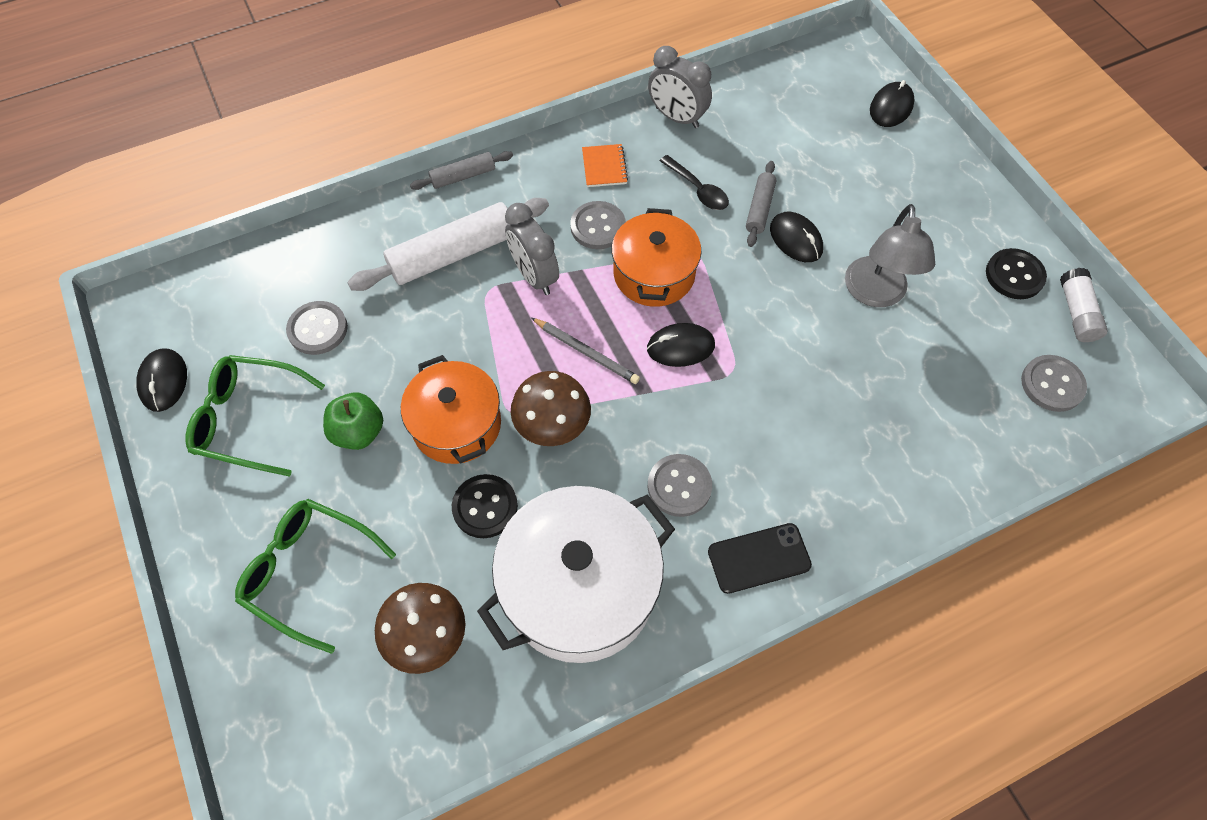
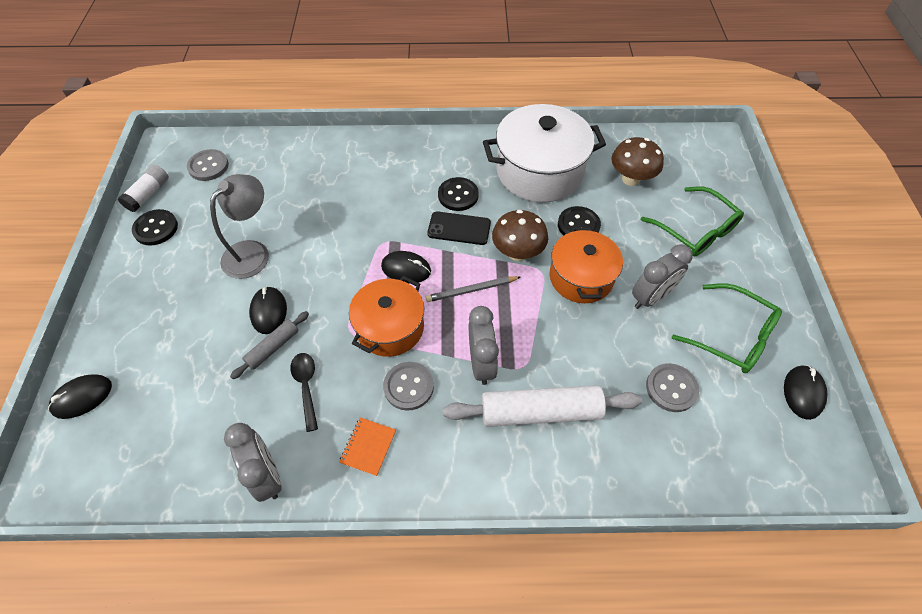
camera: 155 degrees left, 5 degrees down
green apple [323,393,383,450] -> grey clock [632,244,693,309]
grey rolling pin [410,151,513,190] -> none
grey pencil [531,318,640,384] -> grey pencil turned 75 degrees counterclockwise [426,276,520,302]
grey button [648,454,712,517] -> black button [438,177,479,211]
black phone [708,523,812,594] -> black phone moved to [427,211,491,245]

